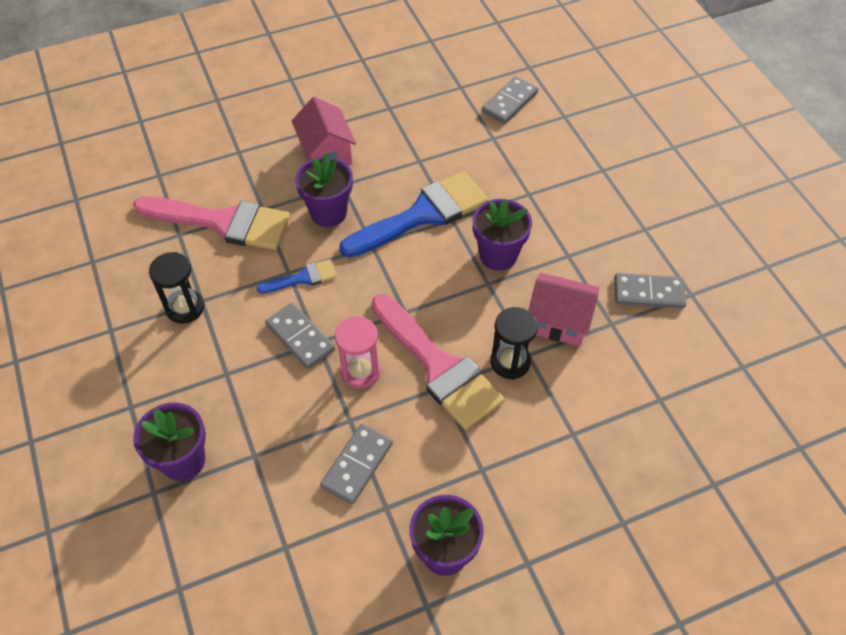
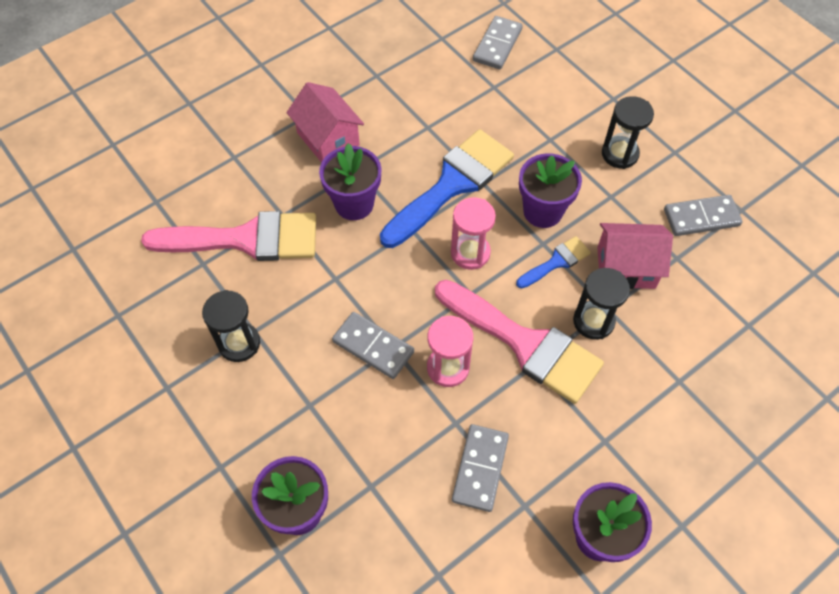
camera: 15 degrees left, 5 degrees up
blue brush [257,259,337,294] -> blue brush moved to [516,236,591,289]
none -> pink hourglass [451,197,496,270]
none -> black hourglass [602,96,654,169]

